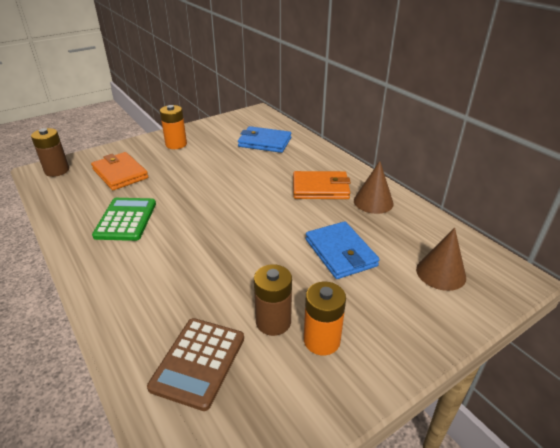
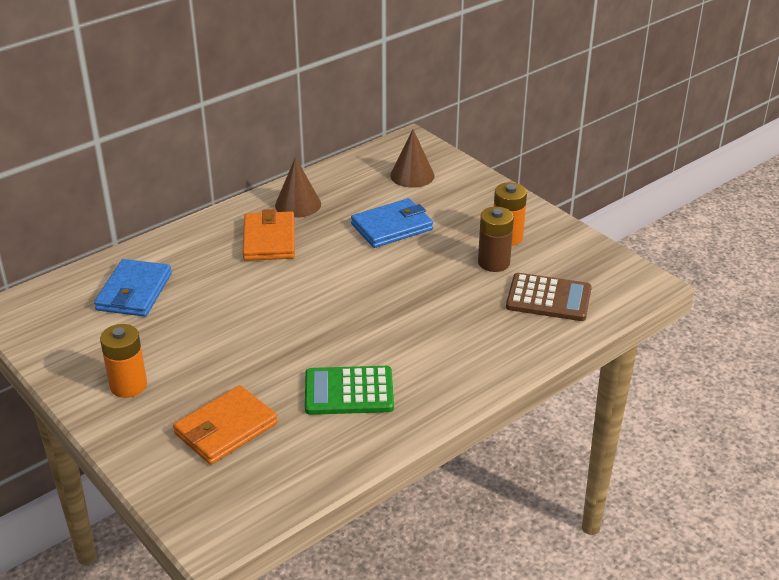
camera: 95 degrees left, 0 degrees up
brown battery [31,128,69,177] -> none

